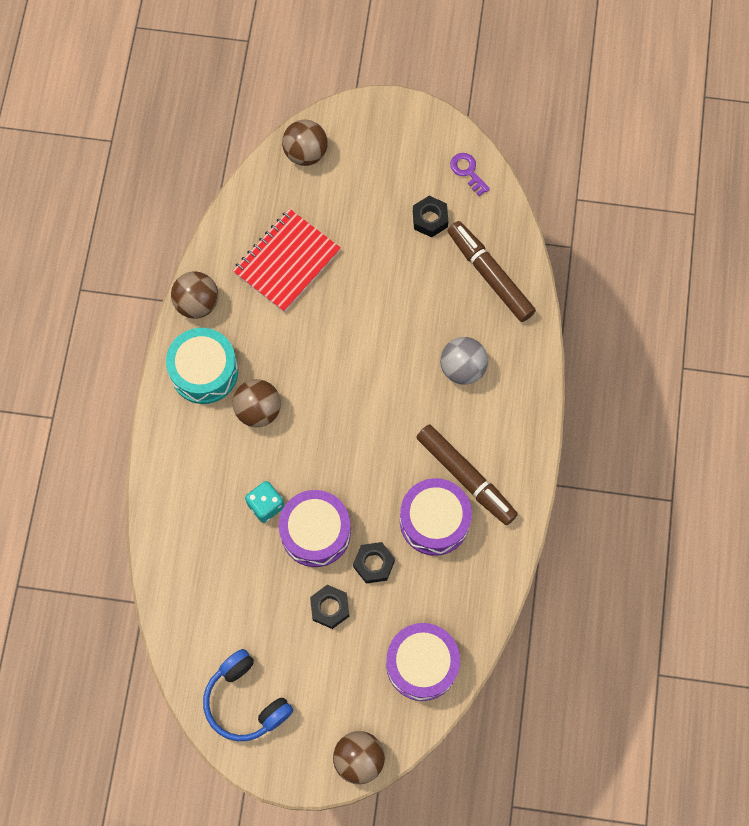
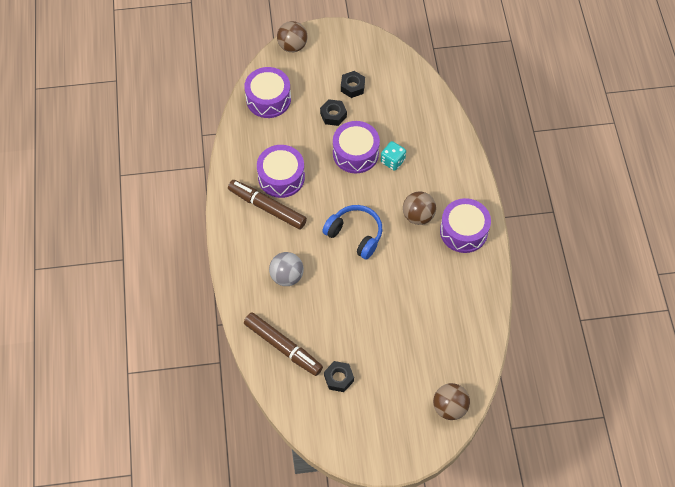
camera: 165 degrees right, 10 degrees down
turquoise drum [166,328,238,404] -> purple drum [440,198,491,253]
brown ball [171,271,218,319] -> none
blue headphones [203,649,293,741] -> blue headphones moved to [322,205,383,260]
red notebook [233,209,341,312] -> none
black nut [353,542,395,584] -> black nut moved to [341,71,365,98]
purple key [450,153,490,196] -> none

